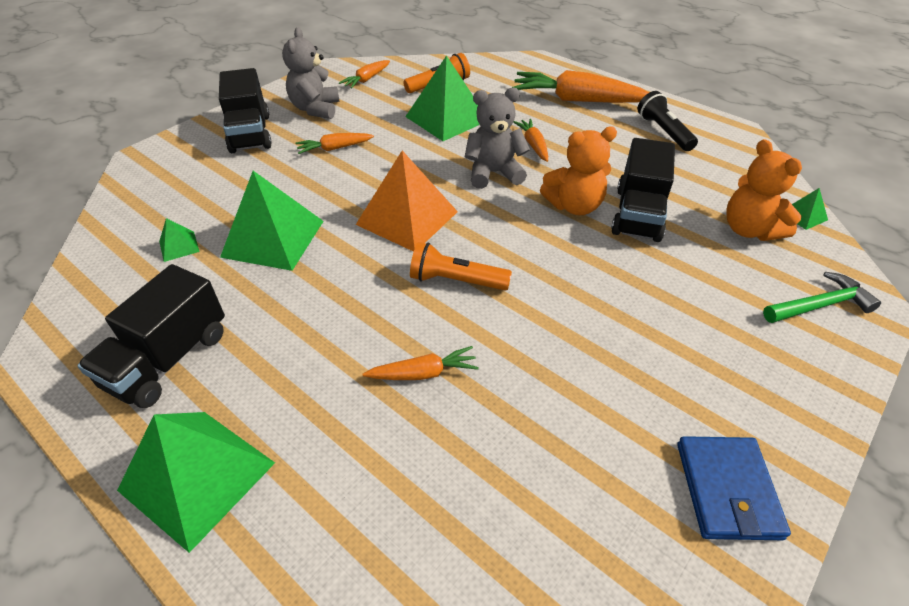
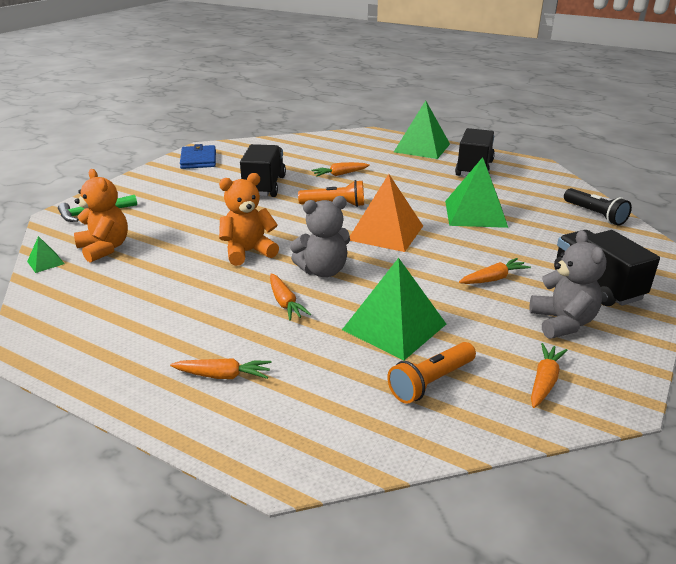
camera: 170 degrees right, 15 degrees down
green pyramid [159,218,200,262] -> none
orange carrot [512,70,649,103] -> orange carrot [170,358,272,379], size x0.51
black truck [611,138,675,242] -> black truck moved to [240,144,286,197]
black flashlight [637,91,698,151] -> black flashlight moved to [564,188,632,226]

